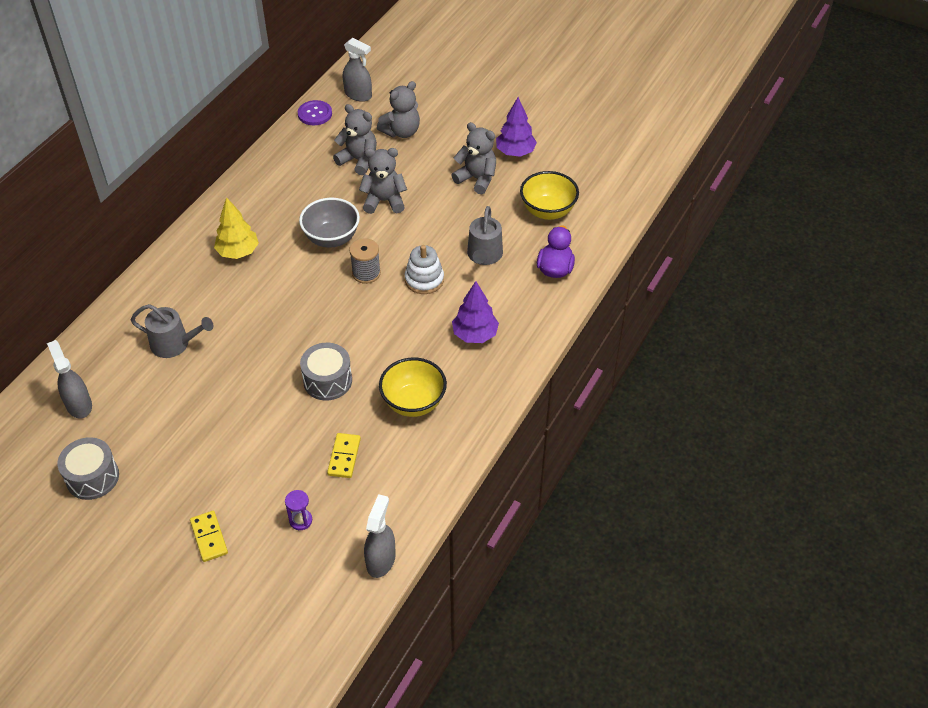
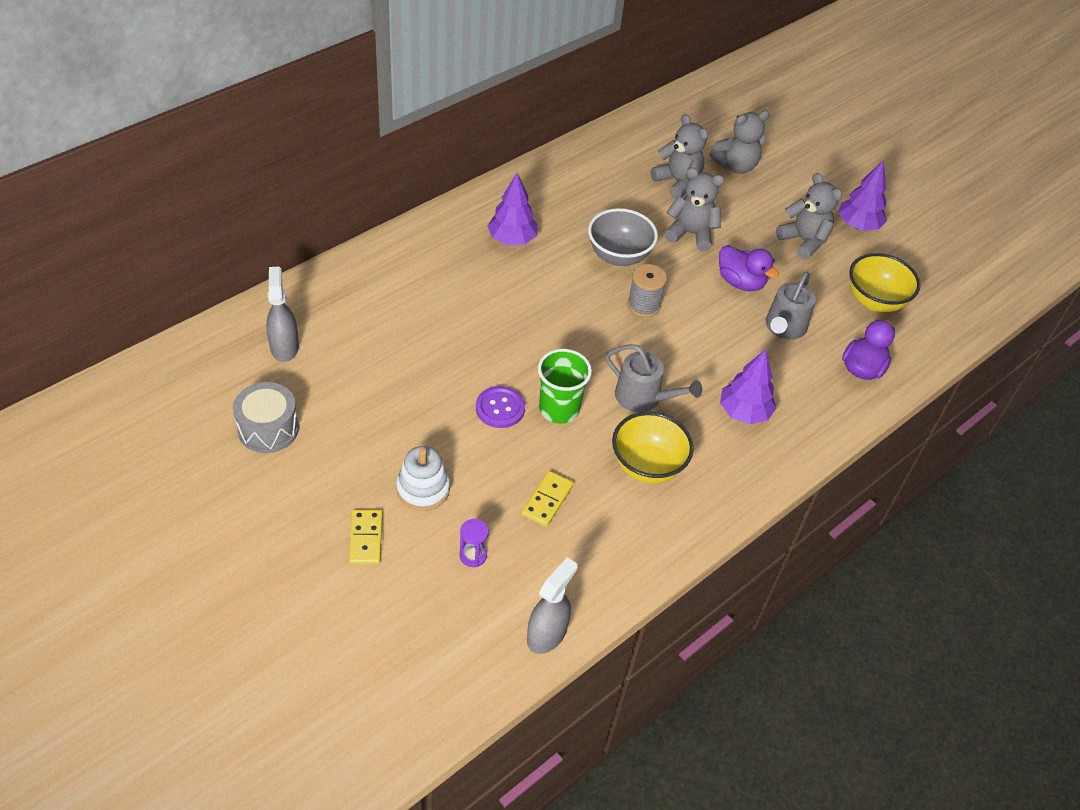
camera: 15 degrees right, 0 degrees up
grey watering can [131,304,213,358] -> grey watering can moved to [606,344,702,412]
yellow tree [214,197,259,259] -> purple tree [487,173,538,245]
purple button [298,100,332,125] -> purple button moved to [476,386,525,428]
grey drum [300,343,352,401] -> green cup [538,349,592,424]
grey spray bottle [343,38,372,102] -> none
white stacking toy [404,245,444,294] -> white stacking toy moved to [396,446,450,511]
none -> purple duck [719,245,779,291]

